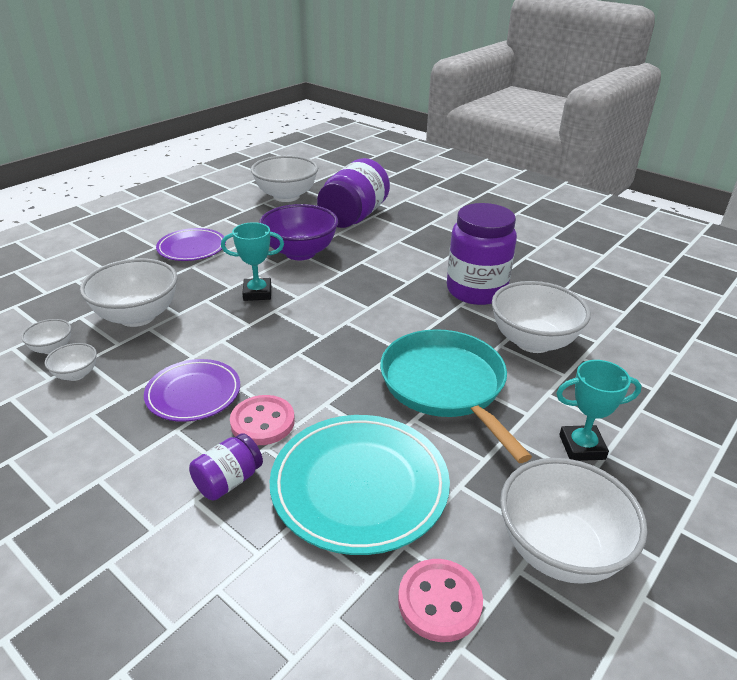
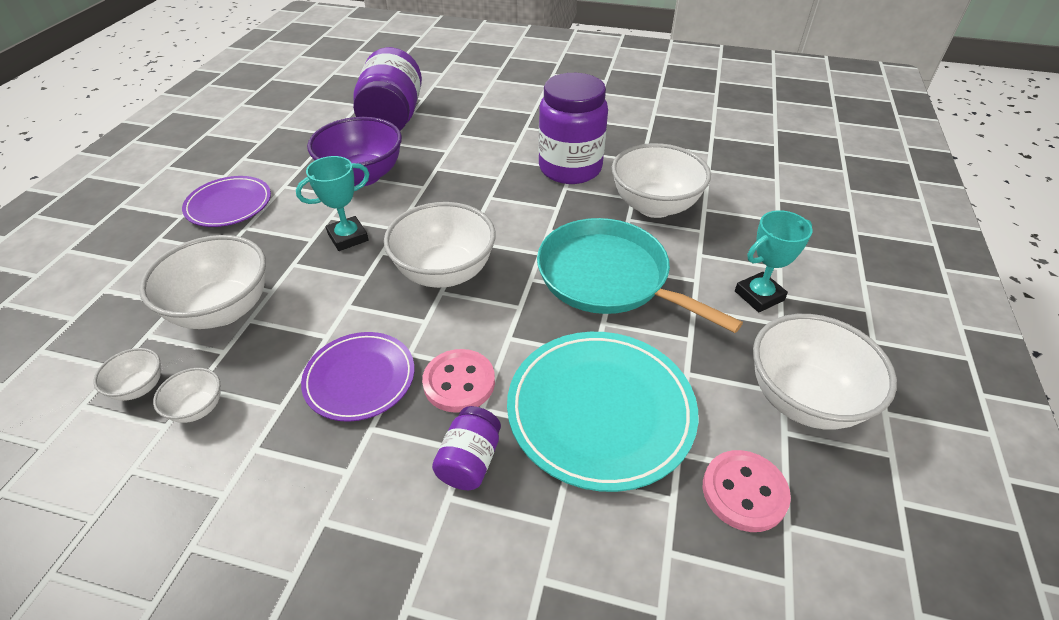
camera: 25 degrees left, 10 degrees up
white bowl [251,155,318,202] -> white bowl moved to [384,202,496,288]

